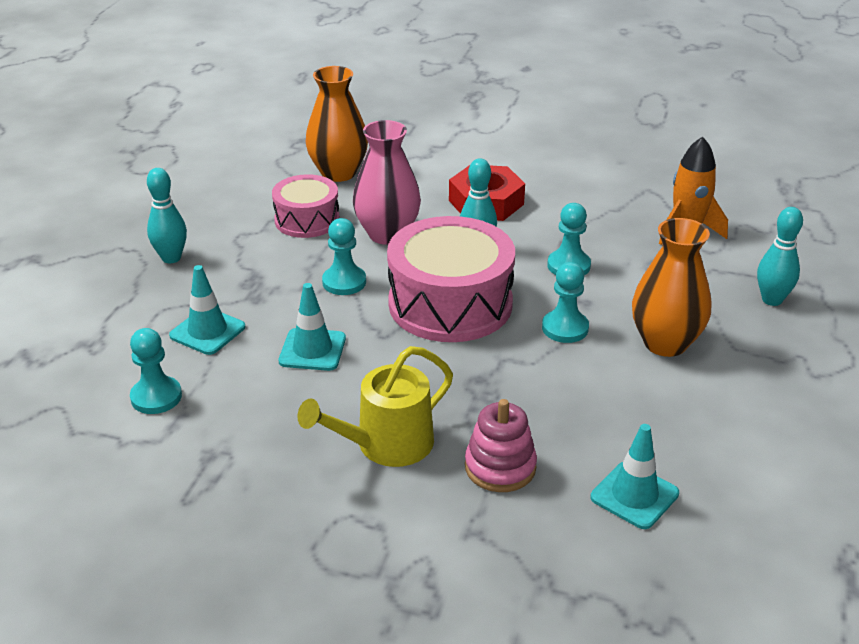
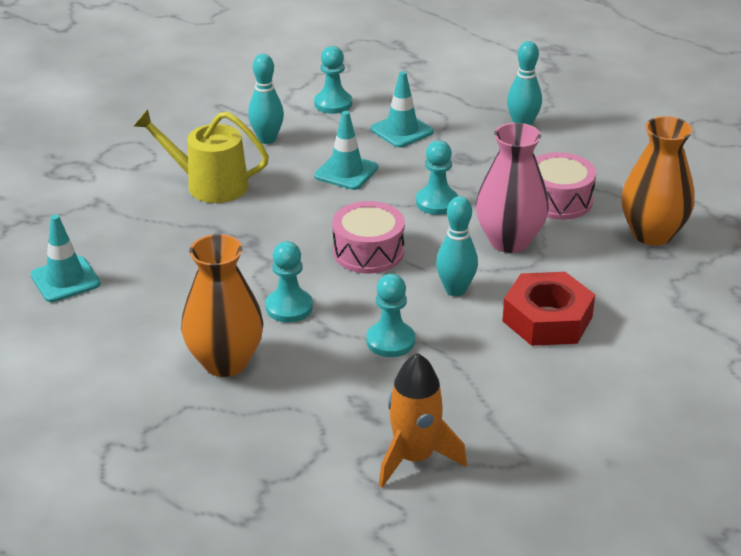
camera: 110 degrees right, 0 degrees up
yellow watering can [297,346,453,467] -> yellow watering can turned 60 degrees counterclockwise [134,109,269,203]
pink drum [387,216,515,342] -> pink drum [332,201,405,273], size x0.58
pink stacking toy [465,399,537,492] -> none
turquoise bowling pin [757,207,803,306] -> turquoise bowling pin moved to [248,54,284,144]

